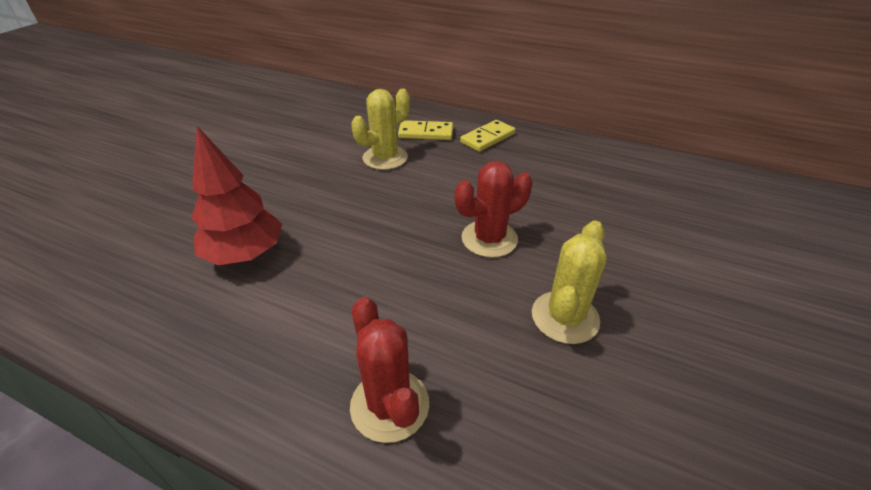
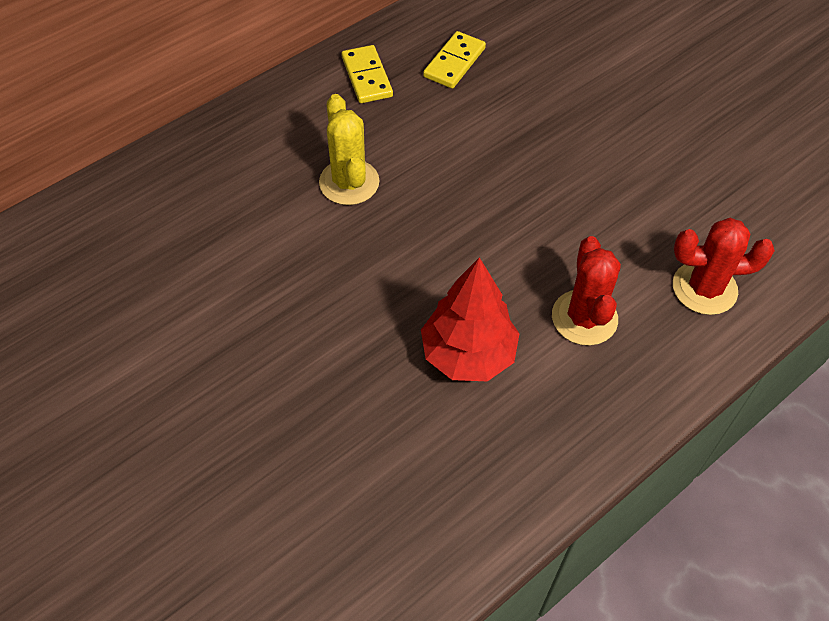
camera: 65 degrees left, 15 degrees up
yellow domino [398,120,453,140] -> yellow domino moved to [423,31,486,89]
red cactus [455,161,532,258] -> red cactus moved to [552,236,621,346]
yellow cactus [532,221,607,344] -> none

